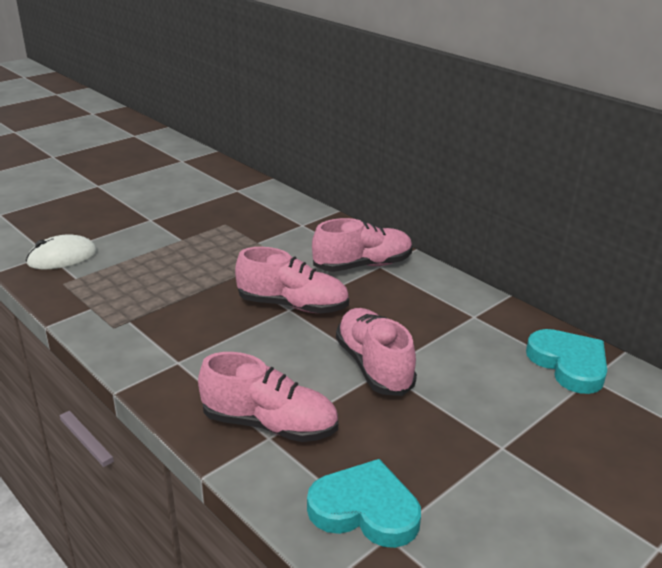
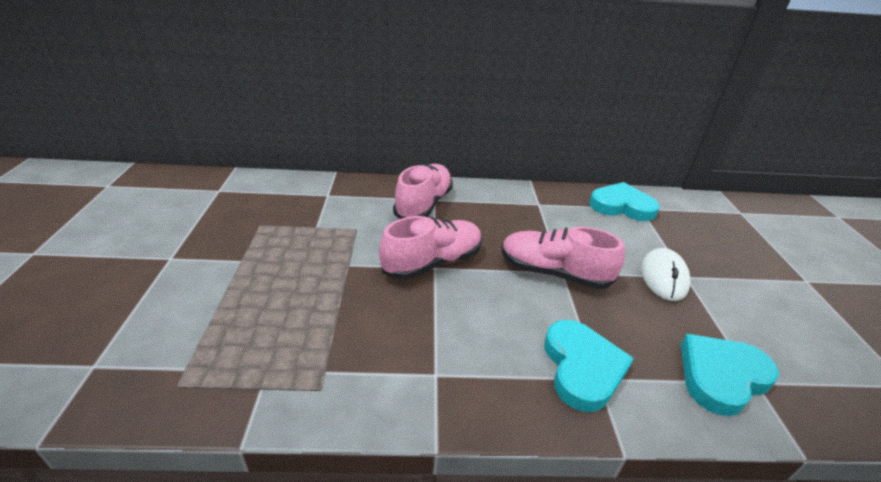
camera: 50 degrees left, 5 degrees up
white mouse [26,234,97,269] -> white mouse moved to [641,248,691,301]
pink shoe [198,352,338,442] -> turquoise heart [544,320,634,412]

